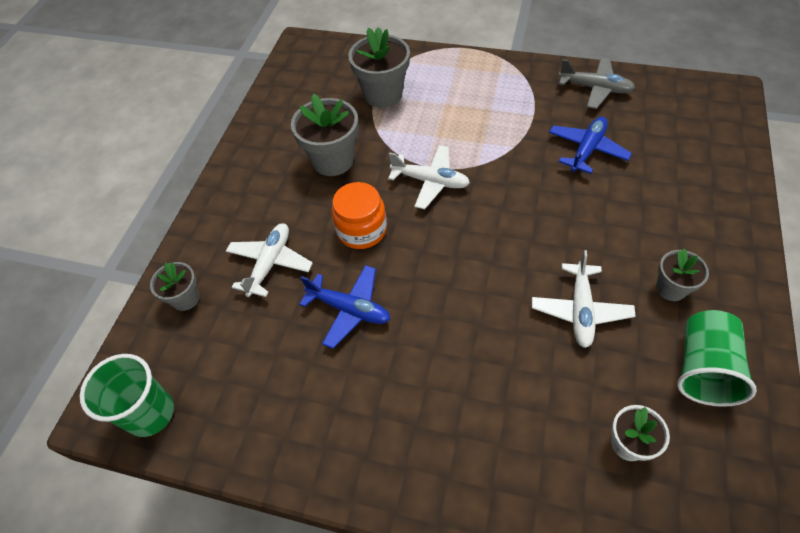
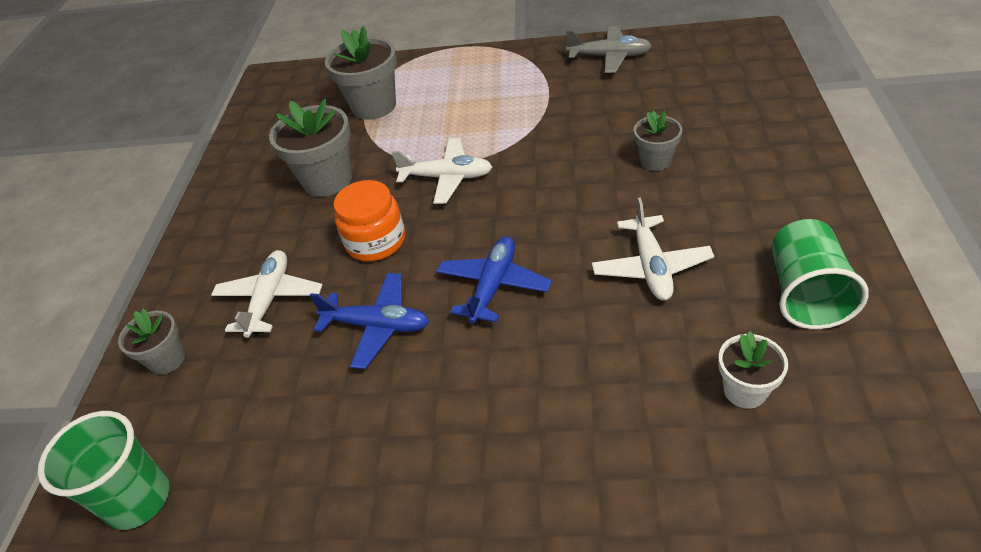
camera: 10 degrees left, 10 degrees down
blue plane [549,117,632,174] -> blue plane moved to [436,236,552,324]
grey flower pot [656,248,709,301] -> grey flower pot moved to [633,111,682,171]

